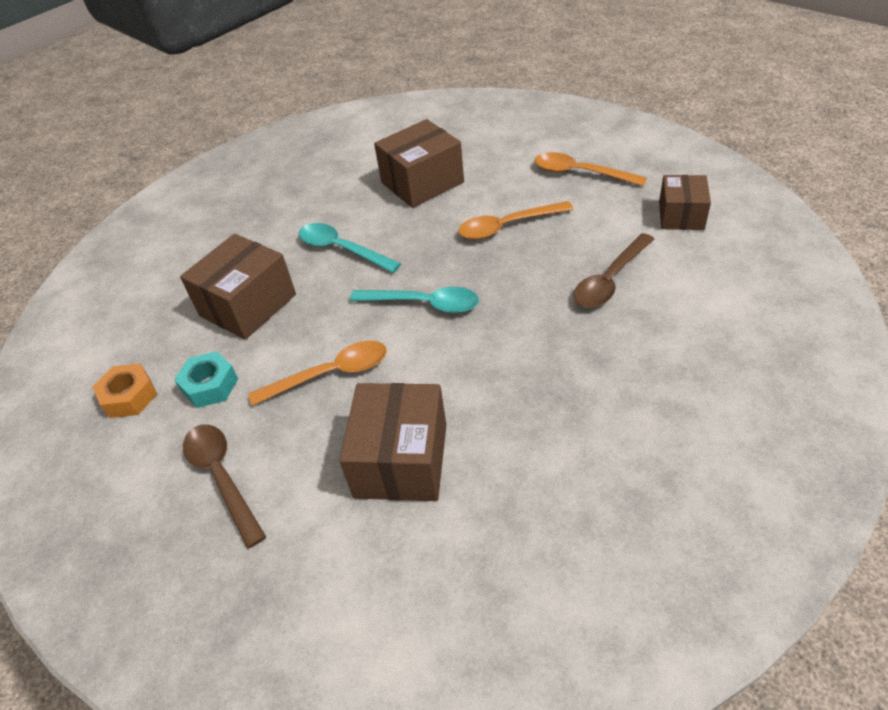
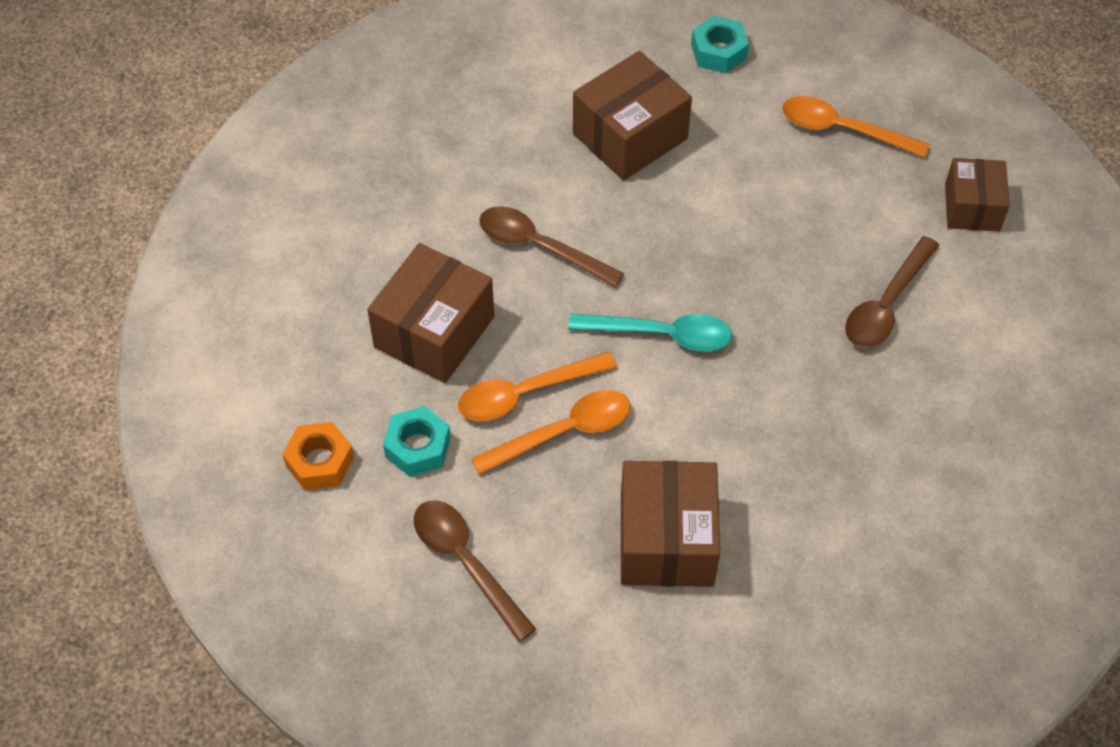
camera: 10 degrees left, 10 degrees up
turquoise spoon [299,223,401,273] -> brown spoon [479,206,624,287]
orange spoon [458,201,574,240] -> orange spoon moved to [458,352,617,421]
none -> turquoise nut [691,16,749,73]

